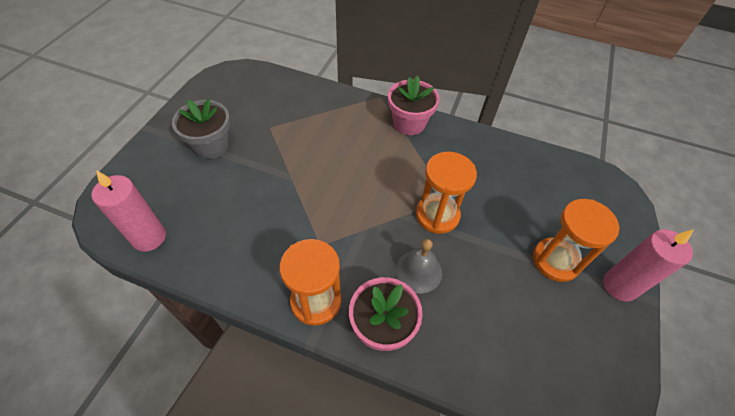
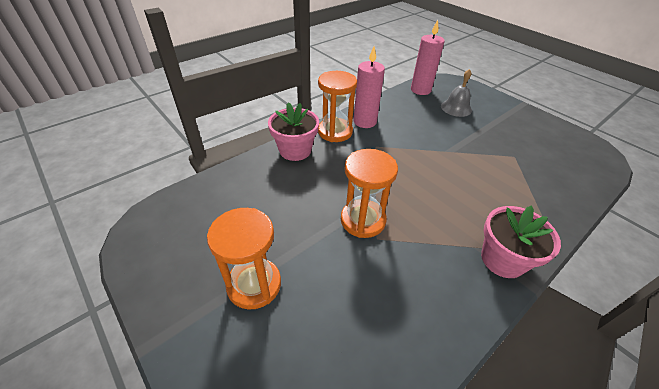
camera: 120 degrees right, 10 degrees down
grey flower pot [172,99,230,159] -> none
grey bell [395,239,442,293] -> grey bell moved to [441,69,472,117]
pink candle [603,229,694,302] -> pink candle moved to [353,46,385,128]

